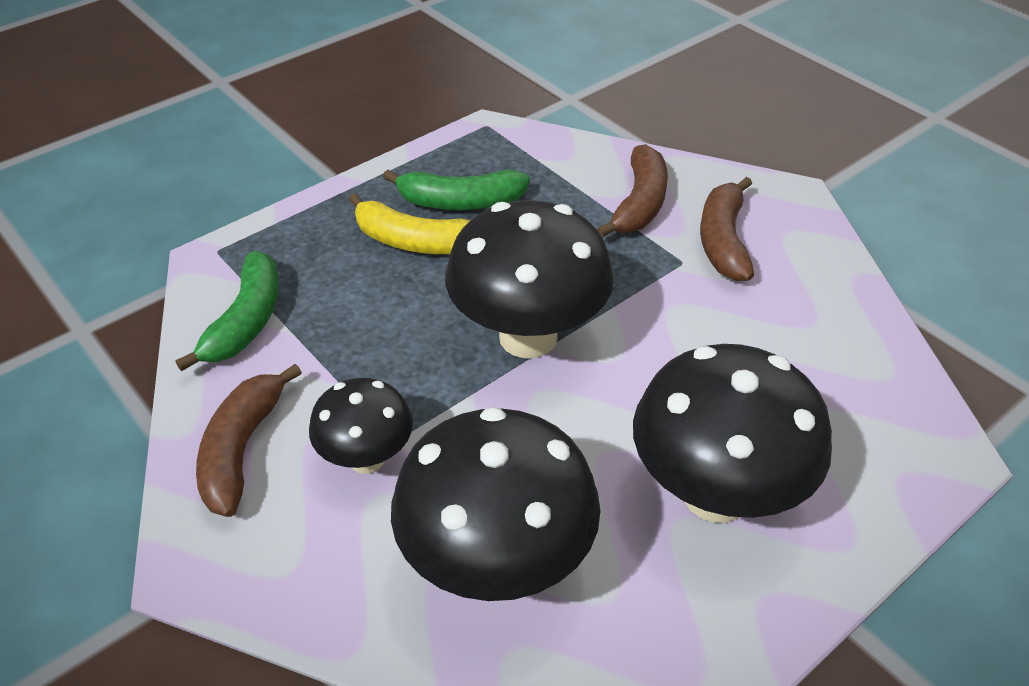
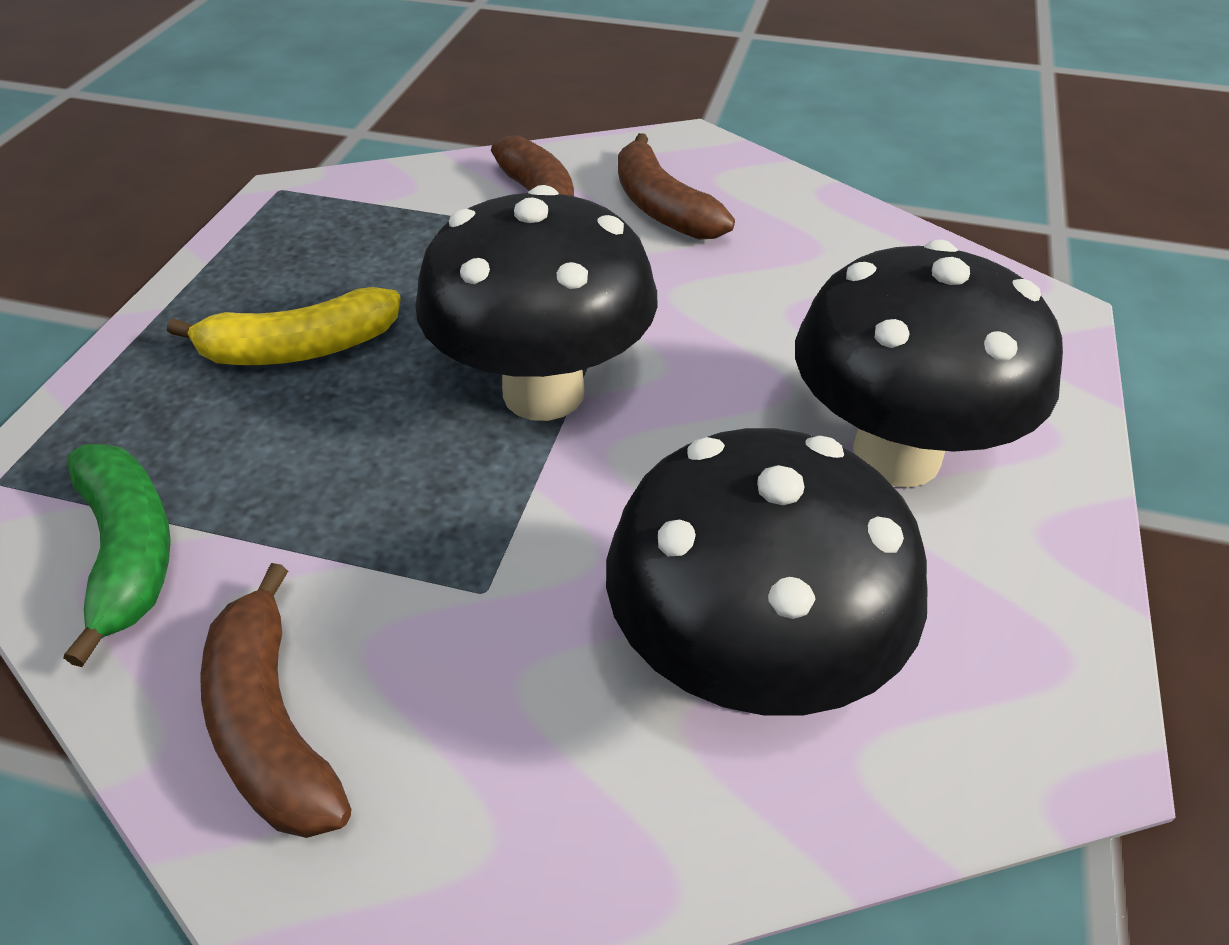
camera: 35 degrees left, 0 degrees up
black mushroom [309,378,413,474] -> none
green banana [383,170,530,210] -> none

